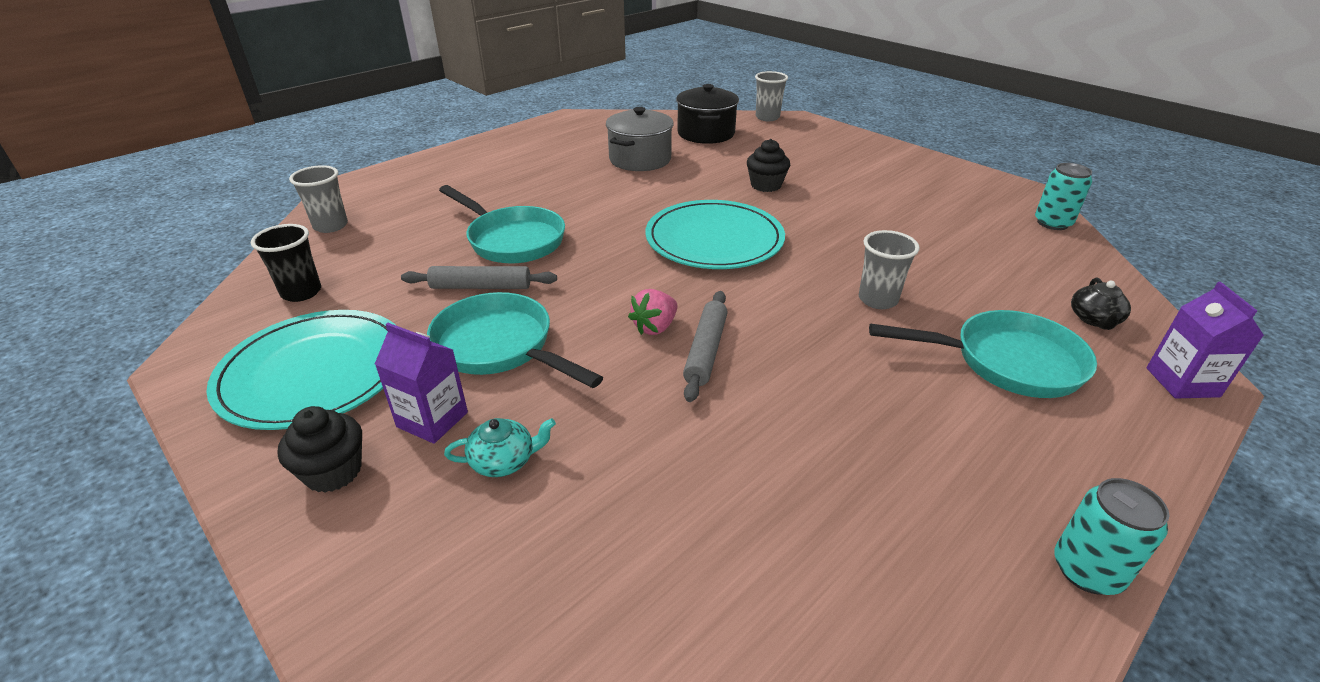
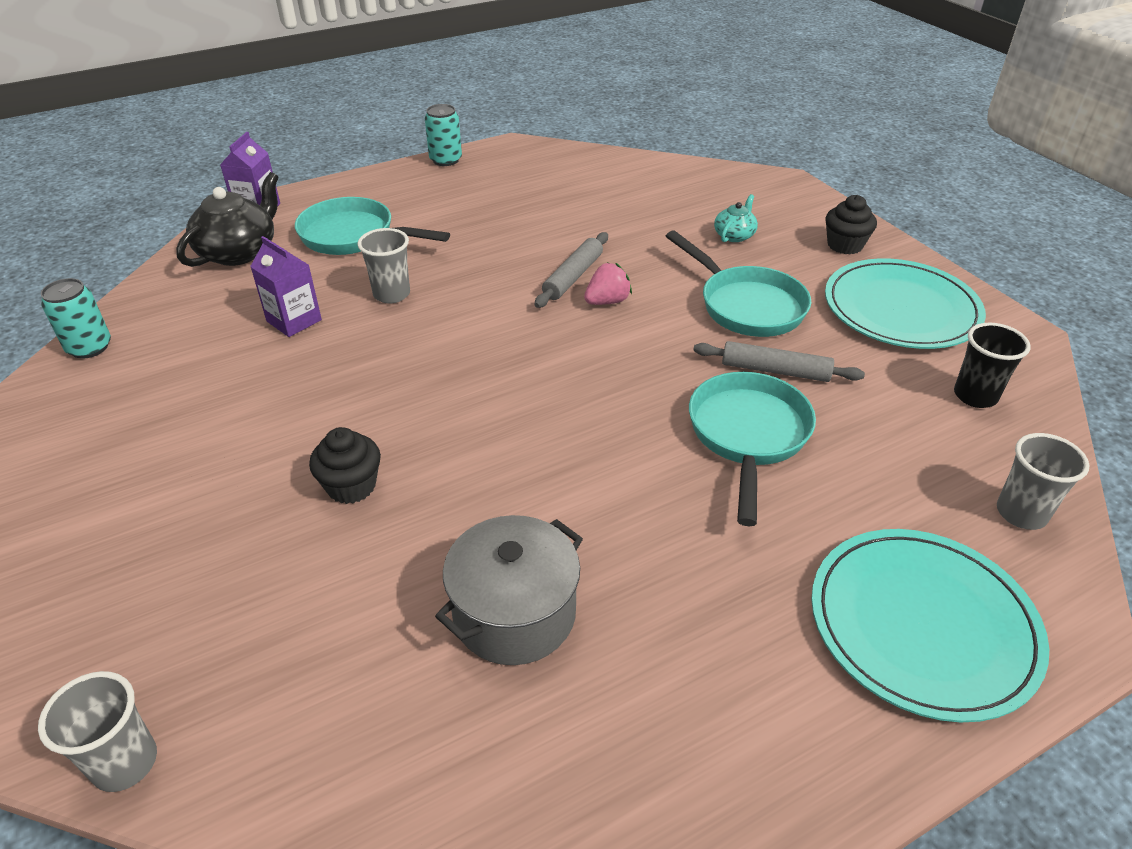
camera: 165 degrees left, 5 degrees up
purple carton [375,323,468,444] -> purple carton moved to [250,236,322,337]
turquoise pan [439,185,565,264] -> turquoise pan turned 45 degrees clockwise [689,372,816,526]
turquoise teapot [444,418,556,477] -> turquoise teapot turned 120 degrees clockwise [714,194,758,242]
turquoise plate [645,200,785,269] -> turquoise plate moved to [811,529,1049,722]
black pot [676,84,739,144] -> none
black teapot [1071,278,1131,330] -> black teapot [176,172,279,267], size x1.88

